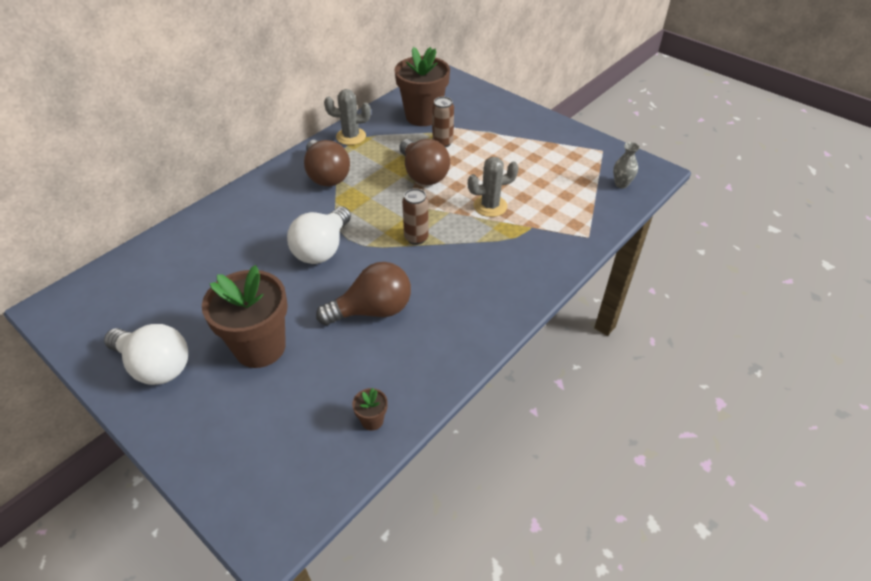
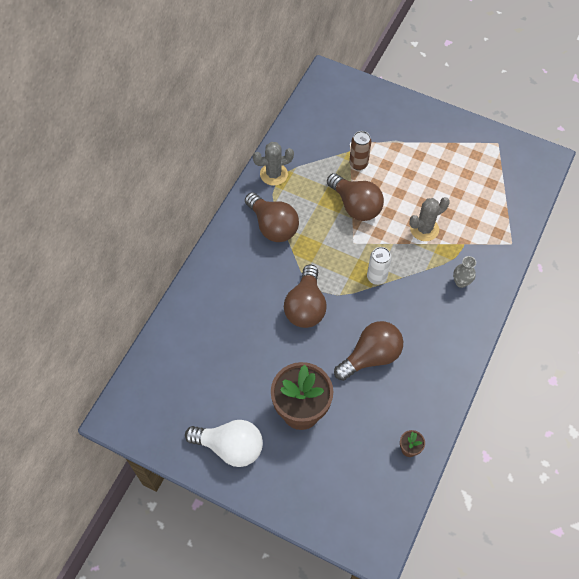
camera: 15 degrees left, 15 degrees up
white light bulb [287,206,351,264] -> brown light bulb [284,265,327,328]
brown flower pot [395,47,450,126] -> none
brown can [402,188,429,245] -> white can [367,247,392,285]
grey vase [613,142,640,188] -> grey vase moved to [453,256,476,288]

